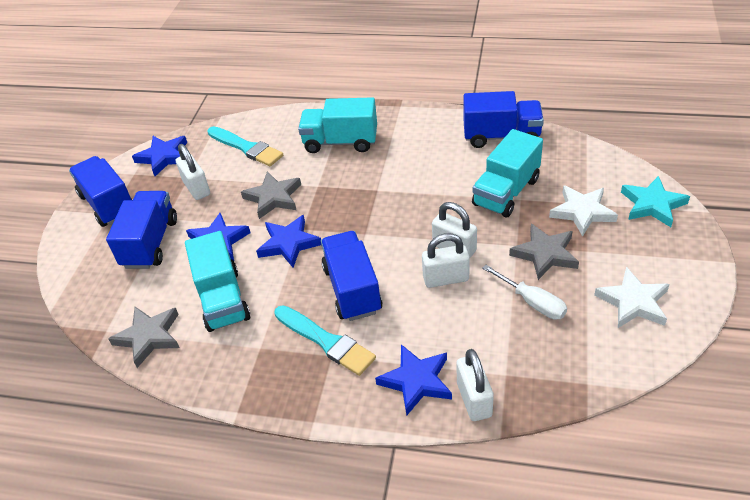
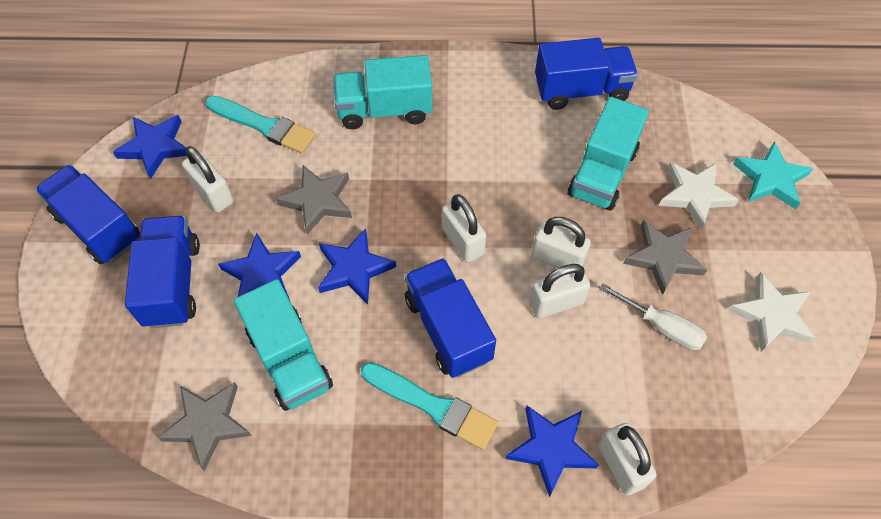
camera: 15 degrees left, 15 degrees up
none -> white padlock [442,194,486,262]

